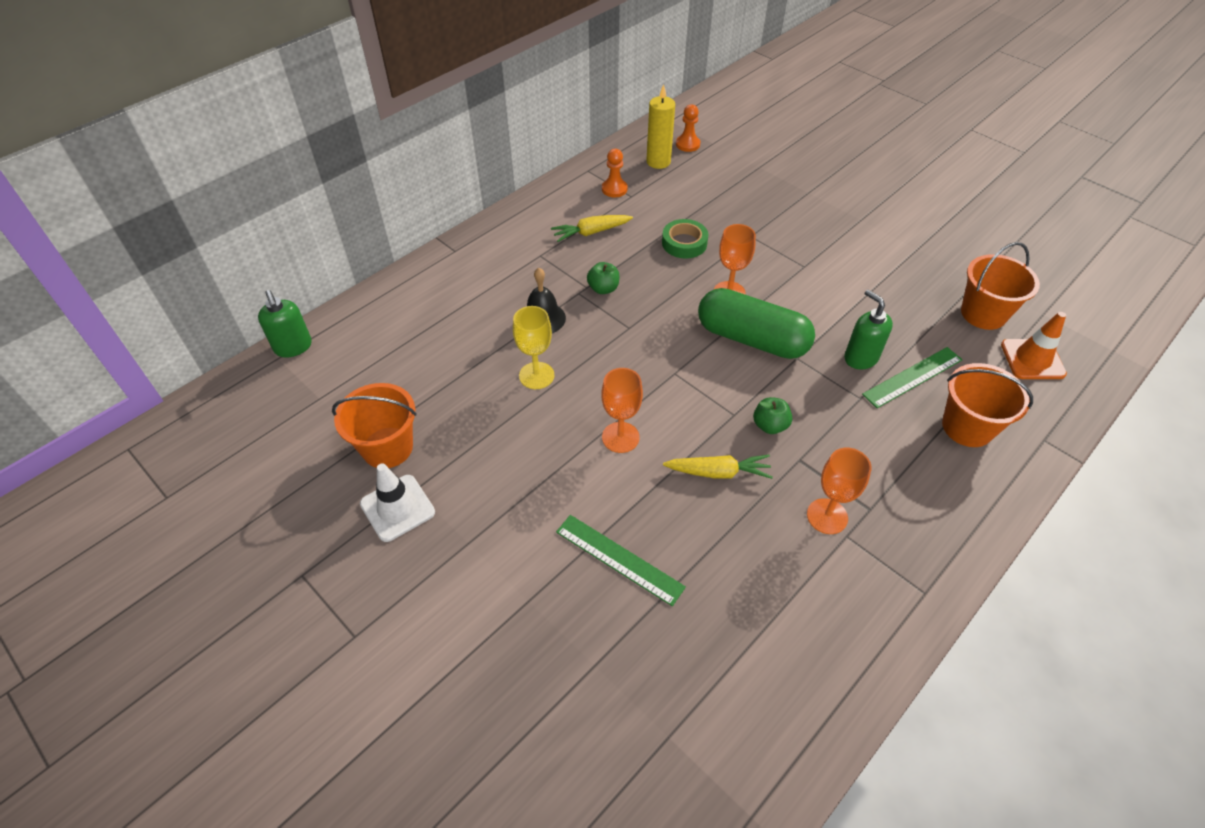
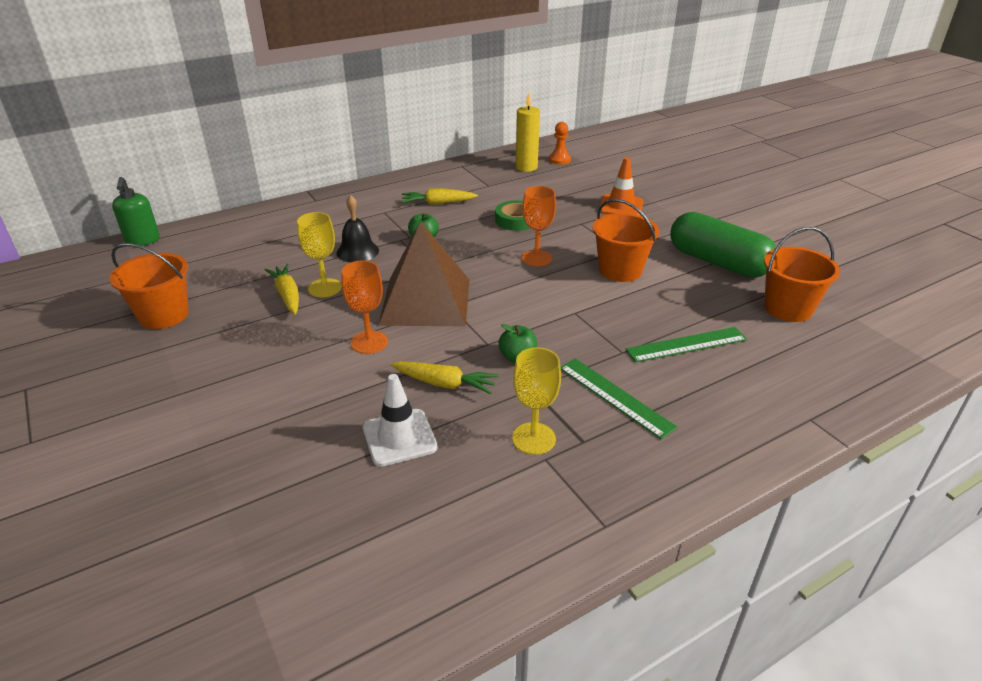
camera: 15 degrees right, 15 degrees down
white traffic cone [360,463,435,542] -> white traffic cone moved to [363,374,438,467]
green ruler [556,515,686,606] -> green ruler moved to [561,358,678,439]
orange pawn [602,149,628,197] -> none
green capsule [698,288,815,359] -> green capsule moved to [670,212,776,278]
orange goblet [807,448,872,534] -> yellow goblet [512,347,561,455]
green soap dispenser [844,290,893,370] -> none
orange bucket [942,363,1033,447] -> orange bucket moved to [593,199,659,282]
orange traffic cone [1001,312,1067,379] -> orange traffic cone moved to [600,157,643,216]
none -> yellow carrot [265,264,299,315]
none -> brown pyramid [378,221,469,326]

